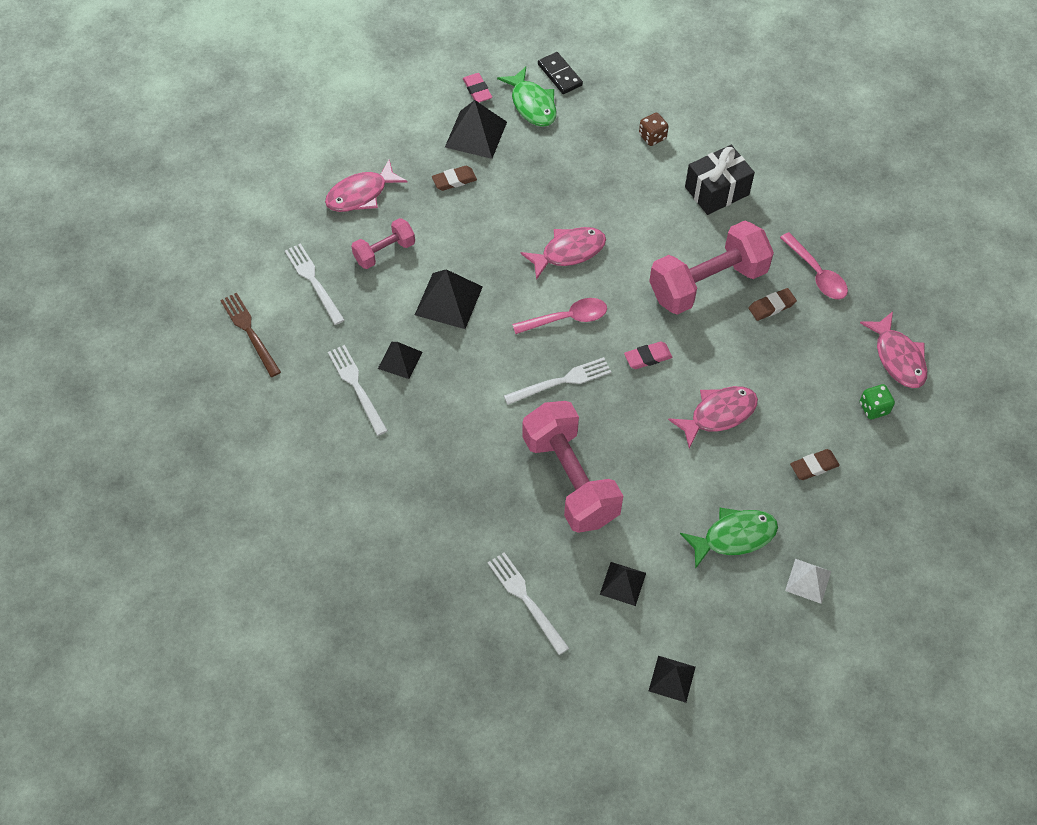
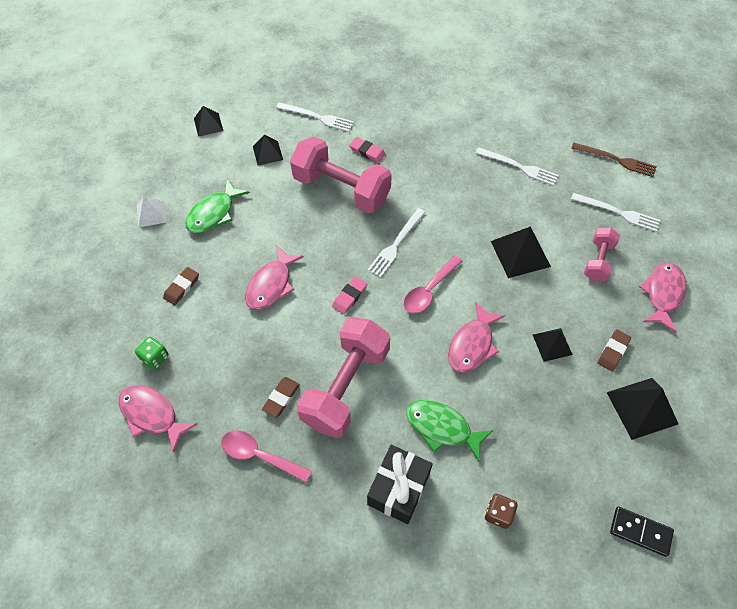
camera: 145 degrees right, 0 degrees up
black pyramid [378,342,422,379] -> black pyramid moved to [533,328,573,362]
pink eraser [463,73,492,102] -> pink eraser moved to [349,137,386,163]
green fish [497,67,557,127] -> green fish moved to [406,400,494,462]

